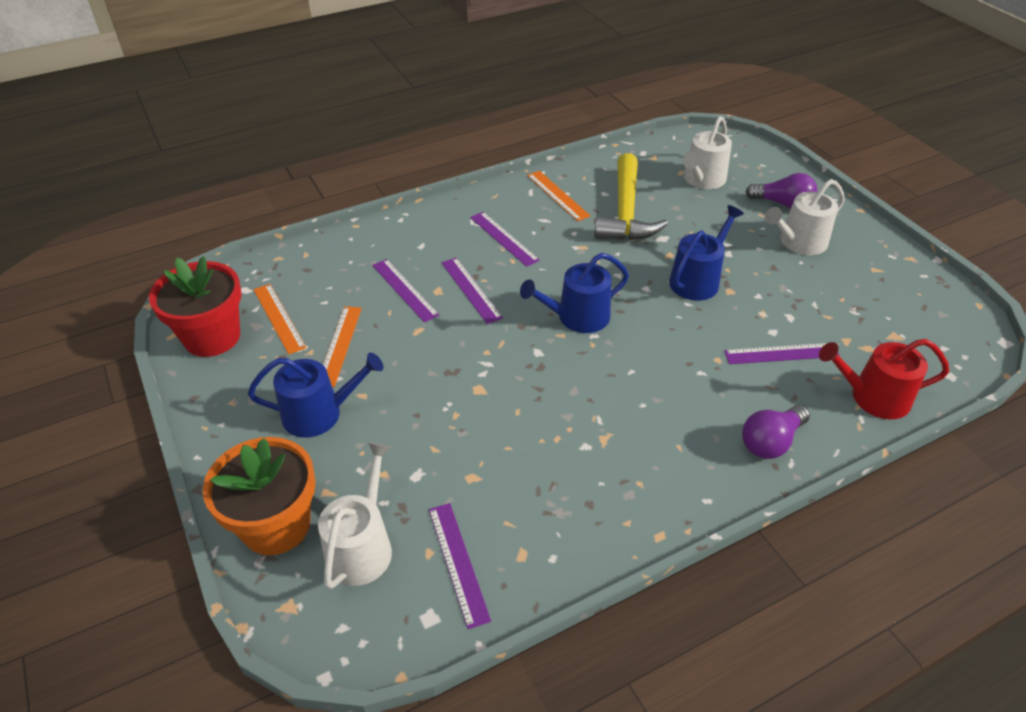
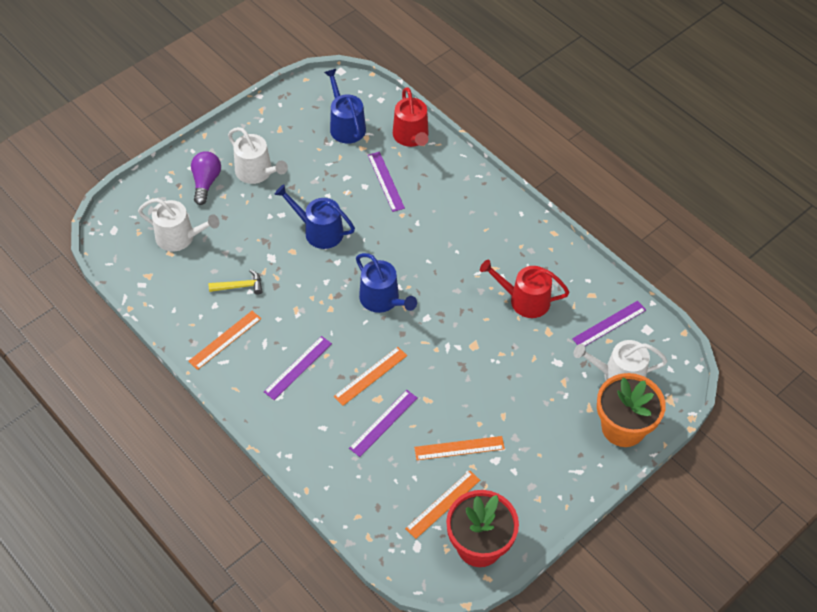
camera: 105 degrees left, 10 degrees up
blue watering can [248,353,383,438] -> blue watering can moved to [324,69,366,144]
purple ruler [441,258,503,324] -> orange ruler [334,347,407,406]
yellow hammer [594,153,668,240] -> yellow hammer [209,269,263,295], size x0.47
purple light bulb [742,405,810,459] -> none
none -> red watering can [480,260,569,318]

